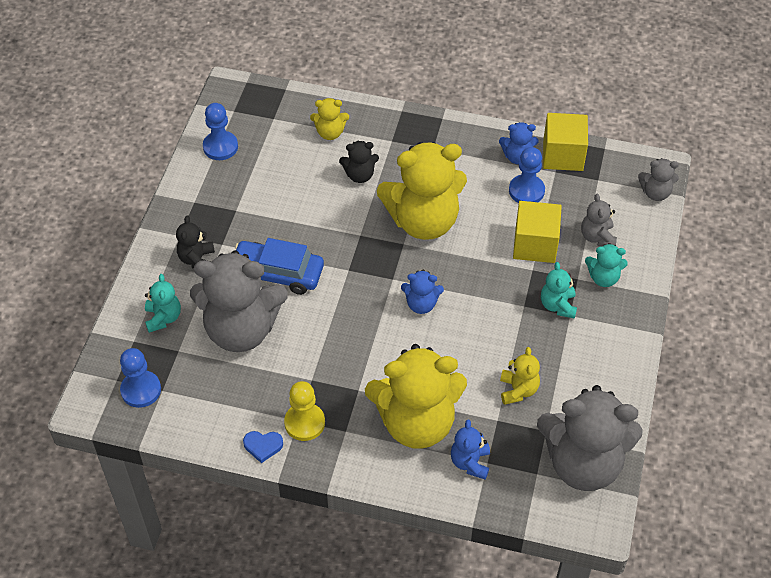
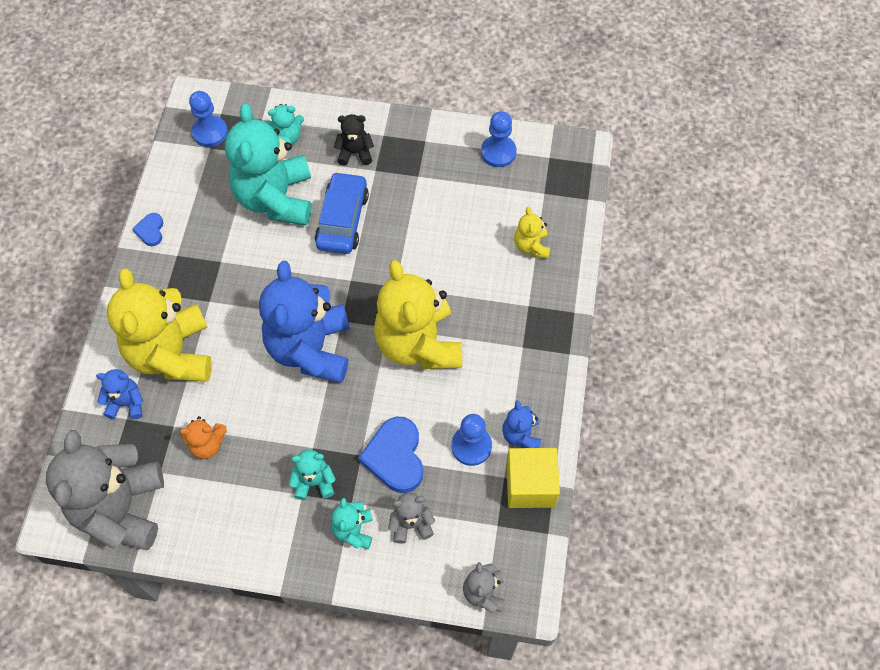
camera: 85 degrees right, 10 degrees up
grey teddy bear [190,250,288,352] -> turquoise teddy bear [225,103,312,226]
yellow pawn [284,381,325,441] -> none
black teddy bear [339,141,379,183] -> none
blue teddy bear [401,270,444,314] -> blue teddy bear [259,261,350,383], size x2.22
yellow teddy bear [500,347,540,405] -> orange teddy bear [180,416,227,459]
yellow cube [513,201,562,263] -> blue heart [358,417,423,493]

